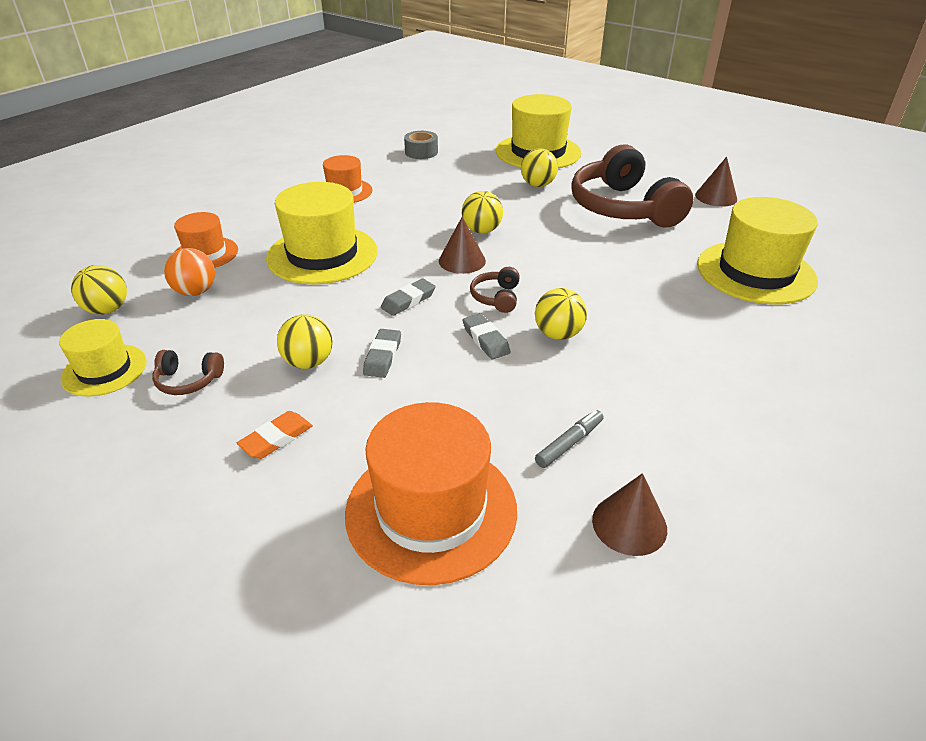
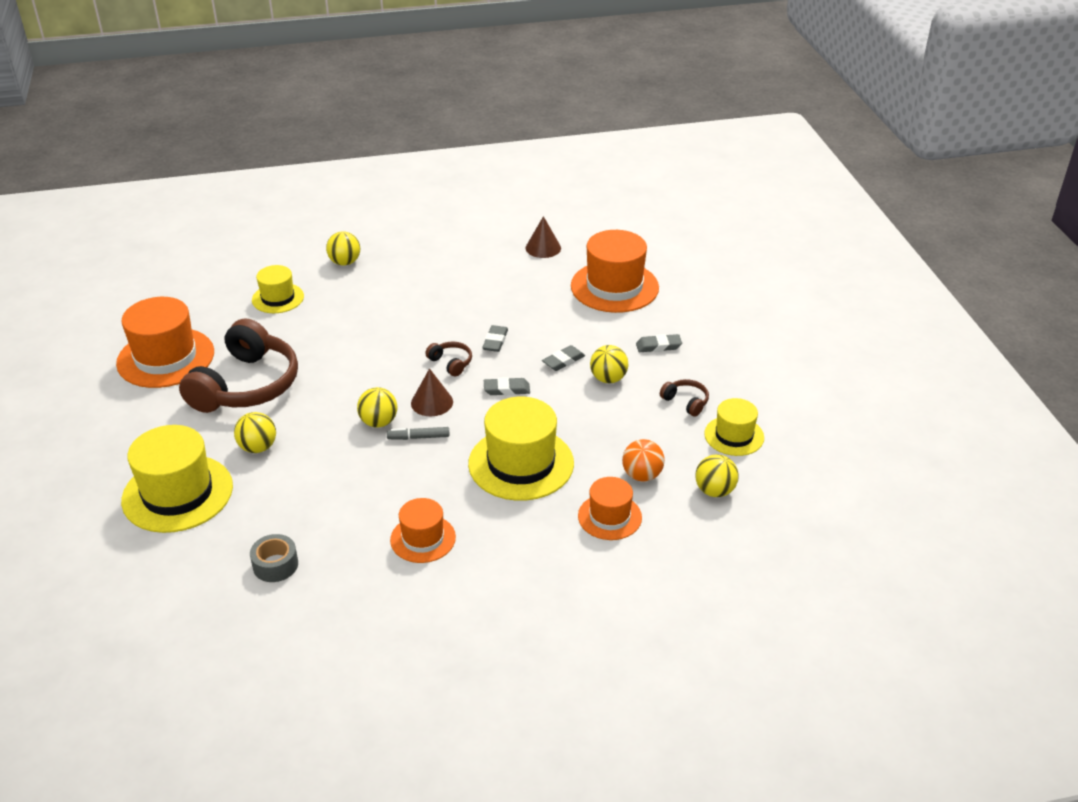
camera: 140 degrees left, 0 degrees up
orange eraser [237,411,313,459] -> grey eraser [636,334,682,352]
brown headphones [470,267,520,313] -> brown headphones turned 90 degrees counterclockwise [425,341,472,377]
yellow ball [535,288,587,340] -> yellow ball moved to [326,231,360,266]
grey marker [535,410,603,468] -> grey marker moved to [387,427,450,440]
brown cone [695,157,737,207] -> orange hat [116,297,214,388]
yellow hat [697,197,818,305] -> yellow hat [252,265,304,313], size x0.58

